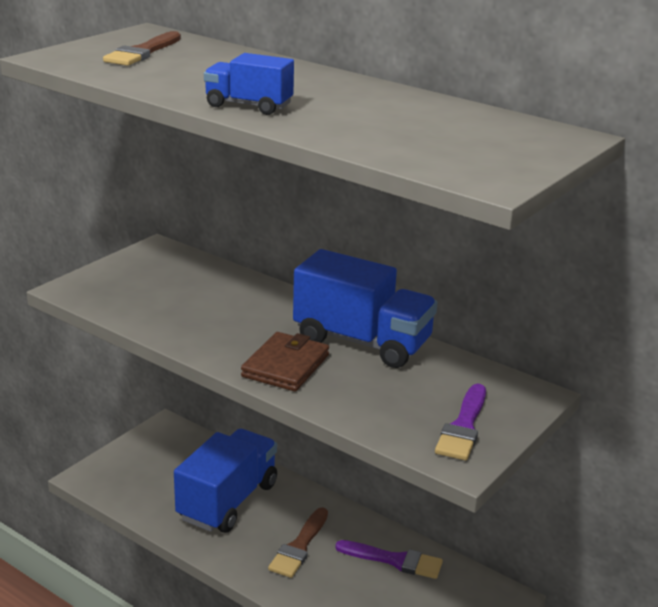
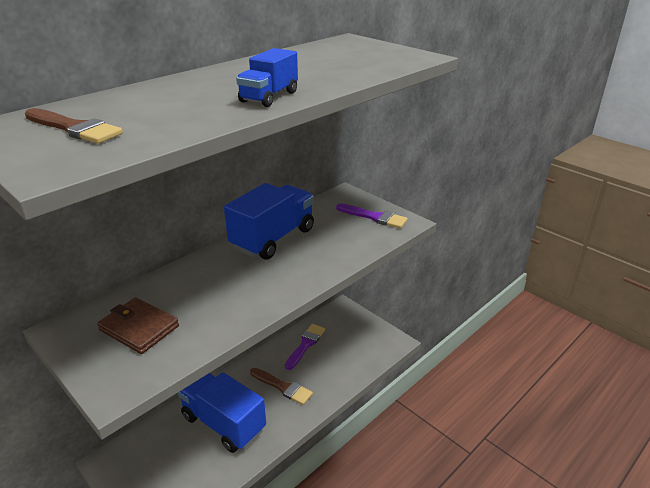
camera: 80 degrees left, 5 degrees up
brown wallet [241,332,329,392] -> brown wallet moved to [97,297,179,354]

